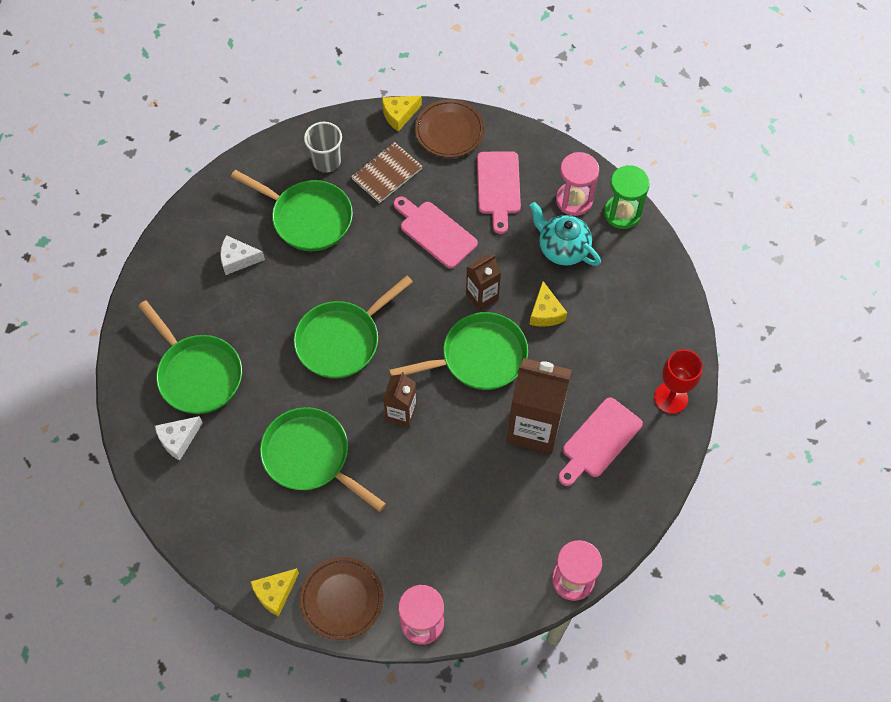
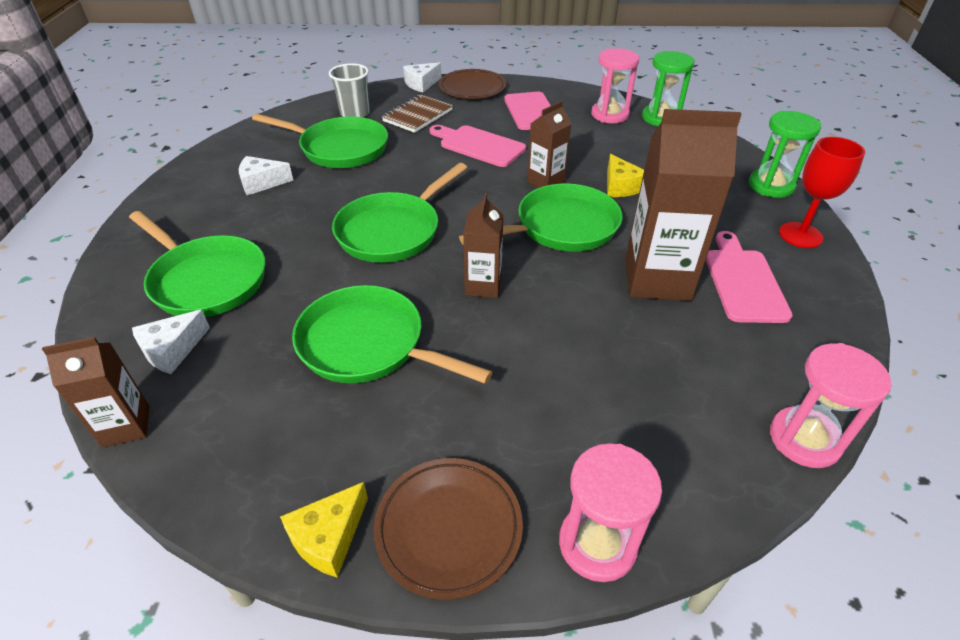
camera: 10 degrees left, 20 degrees down
yellow cheese [382,96,422,132] -> white cheese [403,62,442,92]
turquoise teapot [530,202,601,266] -> none
pink cutting board [558,397,643,486] -> pink cutting board turned 150 degrees clockwise [706,231,793,323]
none -> brown carton [42,337,150,448]
none -> green hourglass [749,111,821,198]

